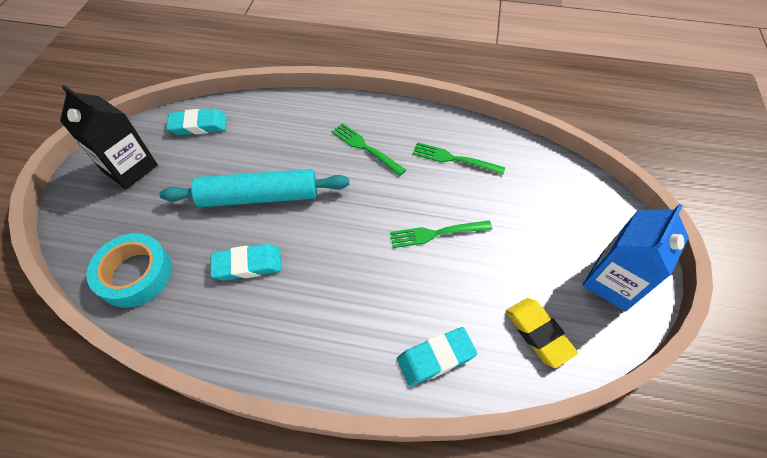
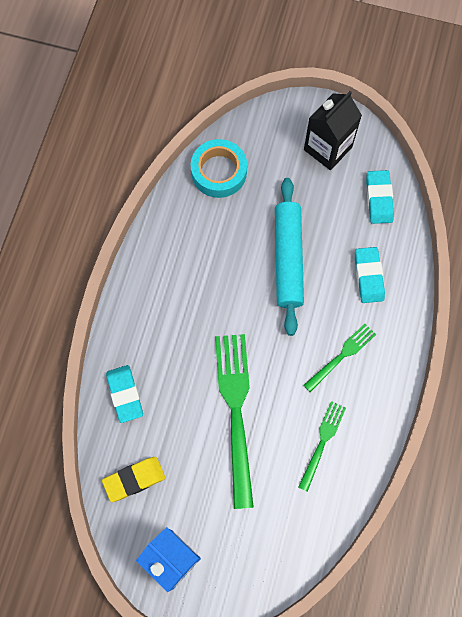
camera: 95 degrees right, 15 degrees up
turquoise eraser [210,244,282,281] -> turquoise eraser moved to [355,247,385,303]
green fork [390,221,492,248] -> green fork [215,334,254,509], size x1.88

